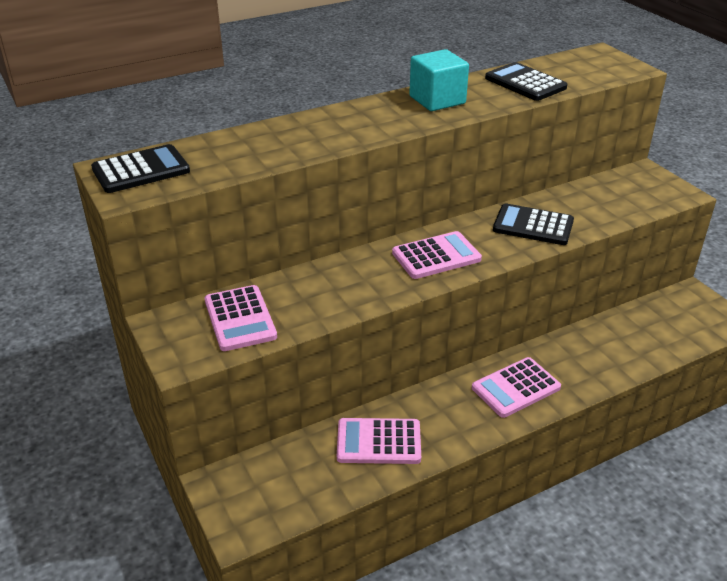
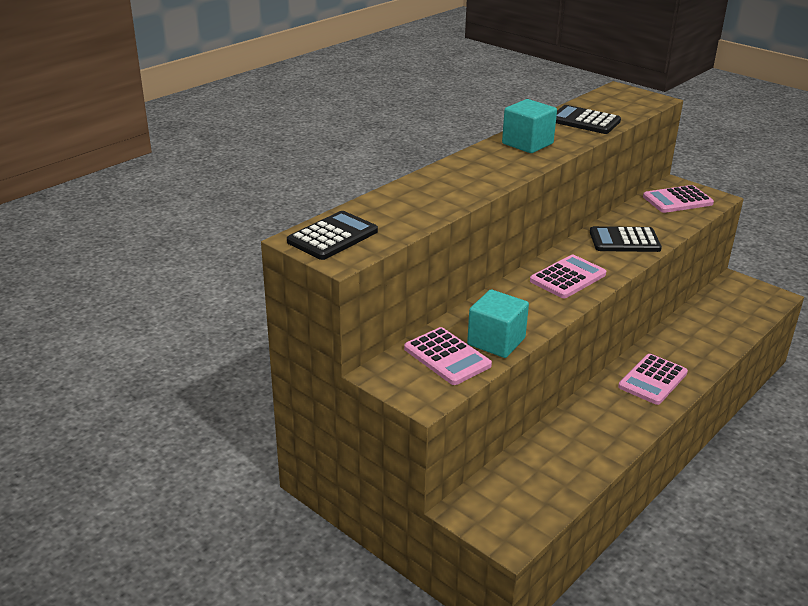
camera: 20 degrees left, 5 degrees down
pink calculator [337,418,421,464] -> pink calculator moved to [643,185,714,213]
none -> turquoise cube [467,289,529,358]

